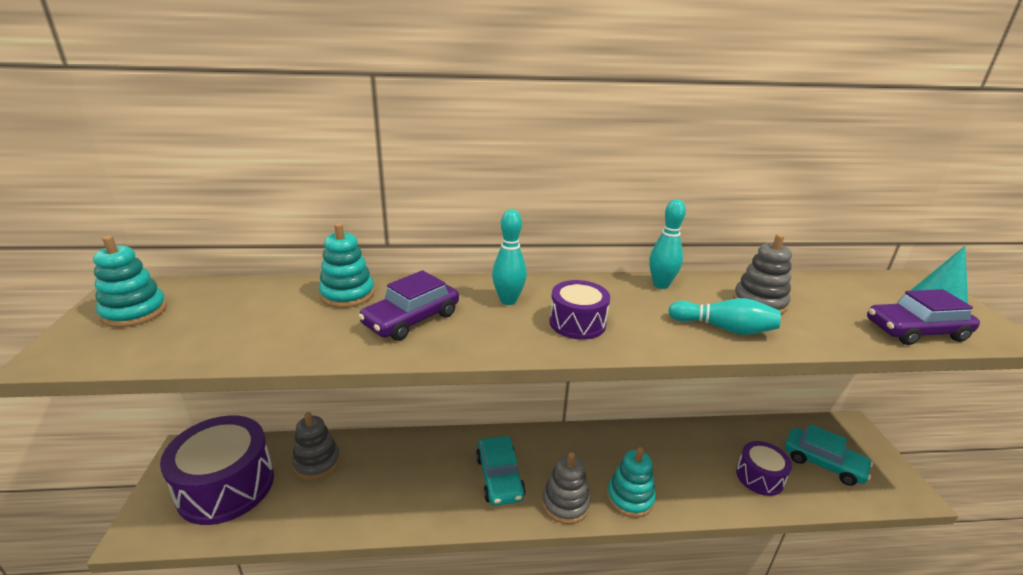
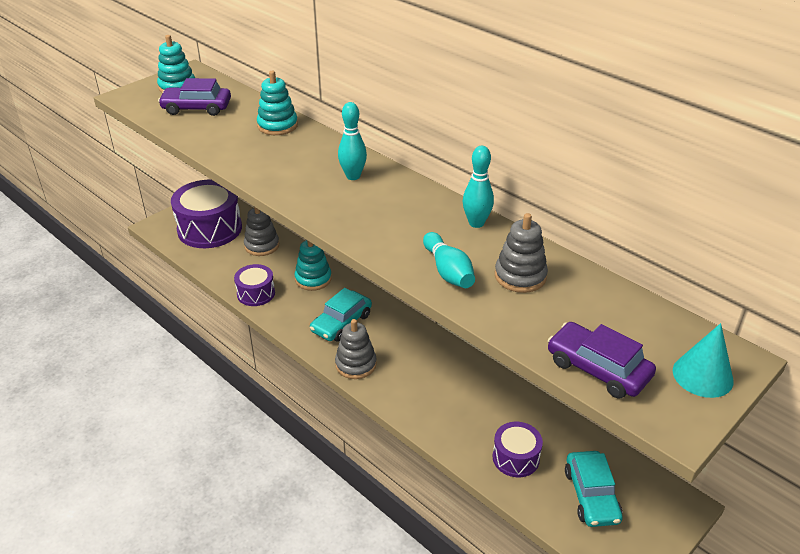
camera: 50 degrees right, 10 degrees up
purple car [358,270,459,341] -> purple car moved to [158,78,231,116]
purple drum [549,280,610,340] -> purple drum moved to [234,264,275,306]
turquoise stacking toy [607,447,656,518] -> turquoise stacking toy moved to [295,240,332,291]

